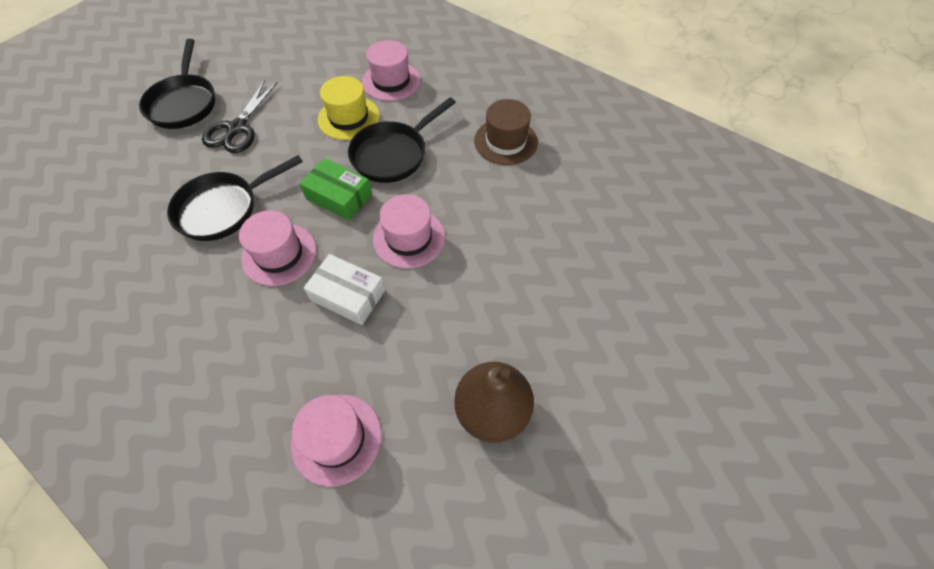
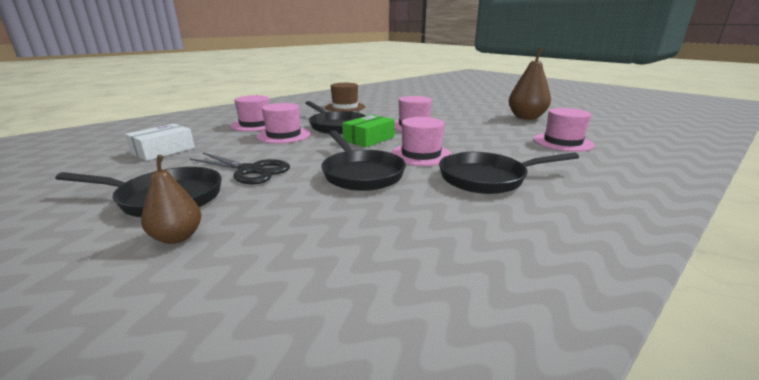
camera: 80 degrees left, 35 degrees down
white box [304,254,385,325] -> white box moved to [125,124,195,161]
yellow hat [318,76,380,140] -> pink hat [256,103,311,144]
none -> brown pear [141,155,201,244]
none -> black pan [439,152,579,194]

